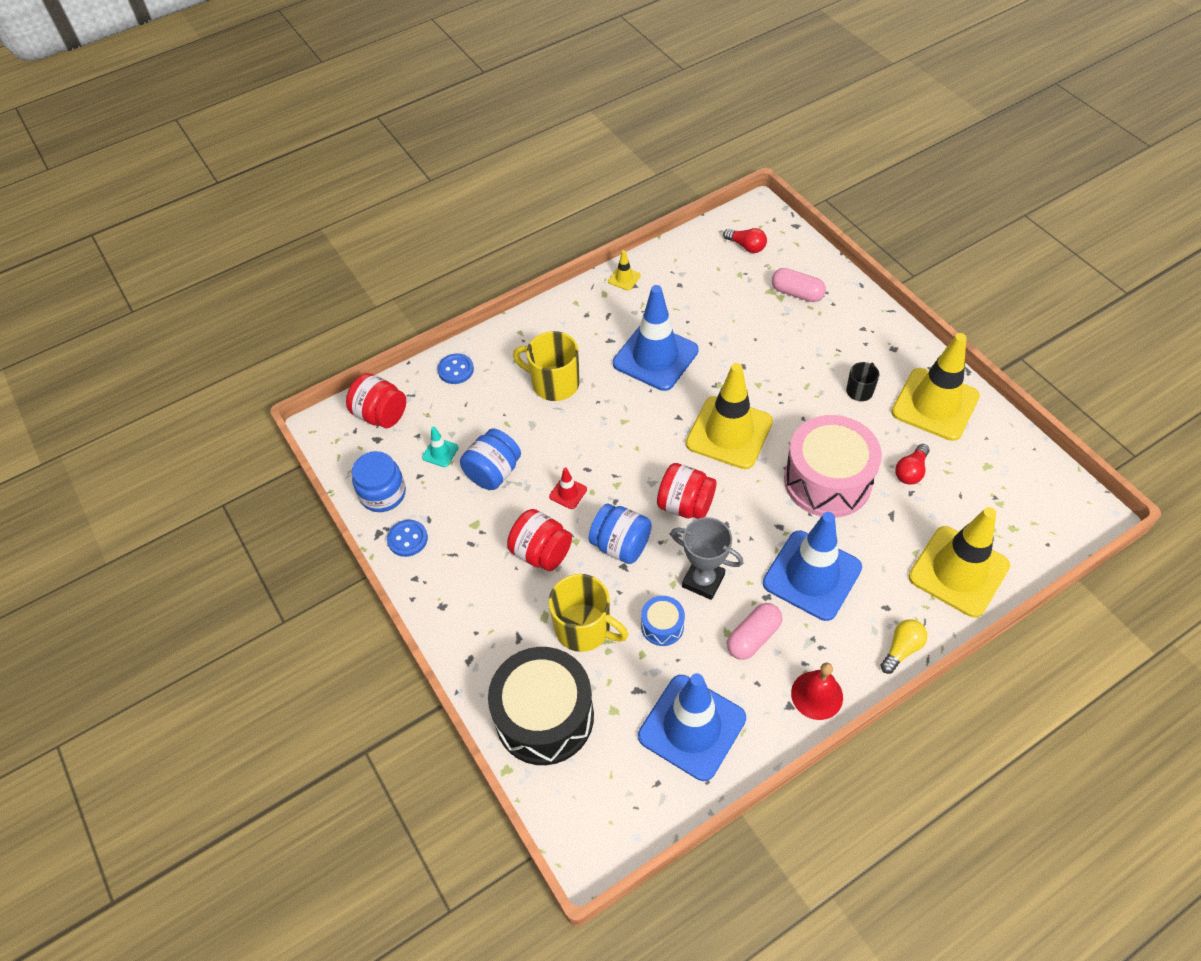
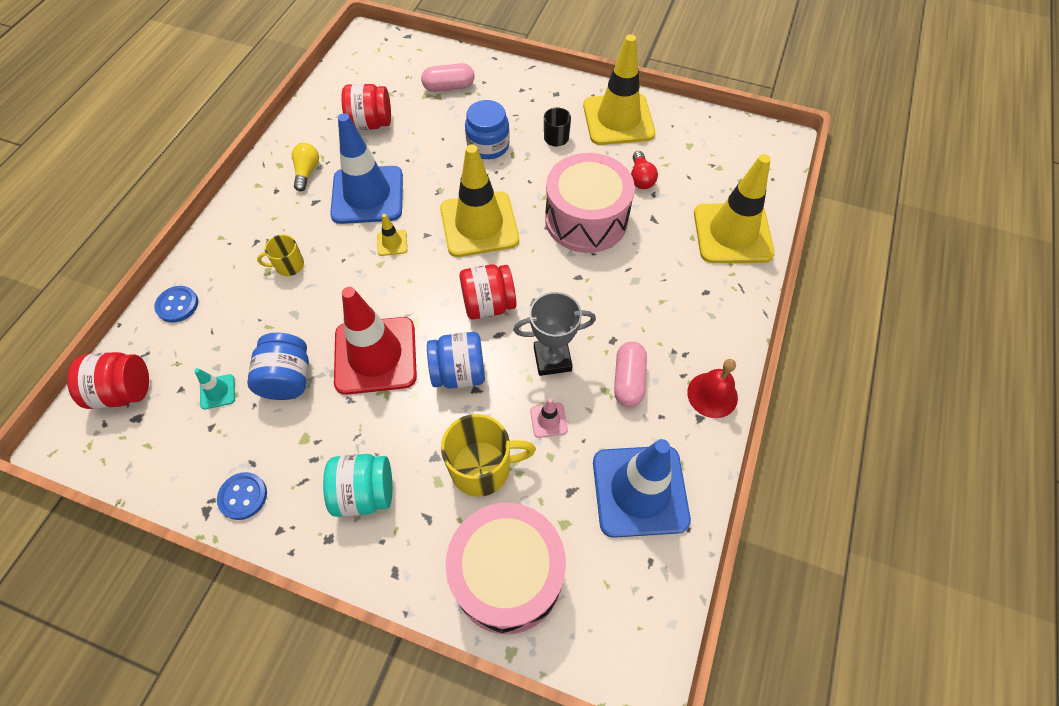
camera: 40 degrees left, 5 degrees up
blue jar [352,451,406,512] -> blue jar moved to [465,100,510,159]
black drum [488,647,594,765] -> pink drum [446,503,566,634]
red jar [507,509,572,571] -> red jar moved to [342,84,391,130]
yellow mug [513,331,580,401] -> yellow mug [257,234,304,276], size x0.56
red traffic cone [549,468,587,509] -> red traffic cone [334,287,417,395], size x2.47
yellow traffic cone [608,250,641,291] -> yellow traffic cone moved to [377,214,407,256]
blue drum [641,596,685,646] -> pink traffic cone [530,398,568,438]
red light bulb [723,228,767,253] -> none
blue traffic cone [763,512,862,621] -> none
yellow light bulb [880,619,927,674] -> yellow light bulb moved to [291,143,319,191]
none -> turquoise jar [323,454,392,517]

